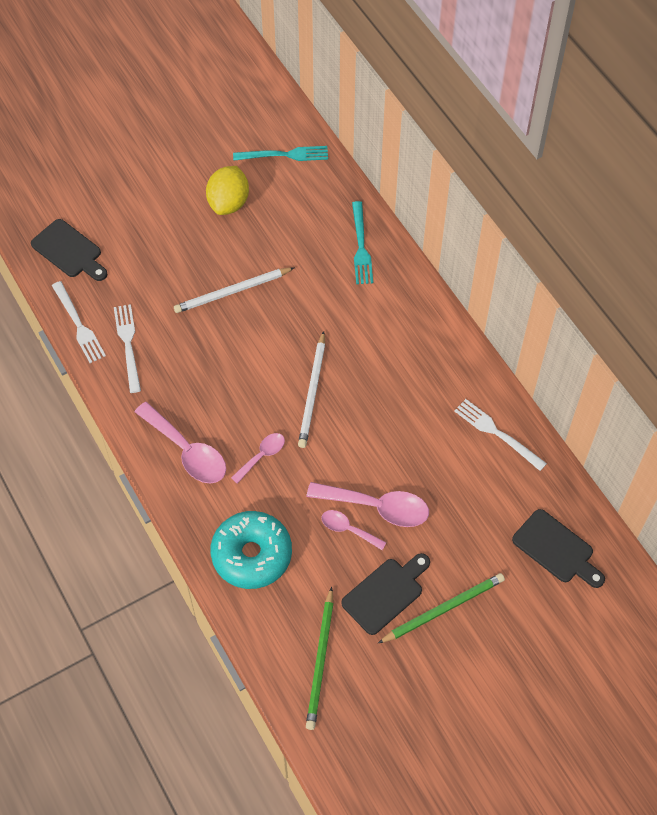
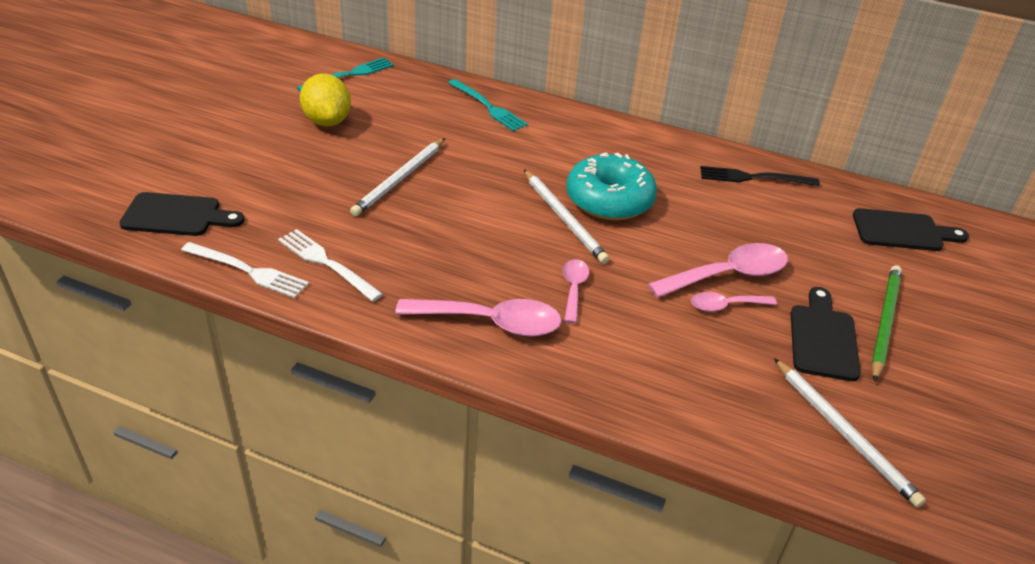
camera: 40 degrees left, 20 degrees down
turquoise donut [210,511,292,589] -> turquoise donut moved to [566,152,657,220]
green pencil [306,587,334,730] -> white pencil [774,358,926,508]
white fork [454,399,547,471] -> black fork [700,166,820,186]

